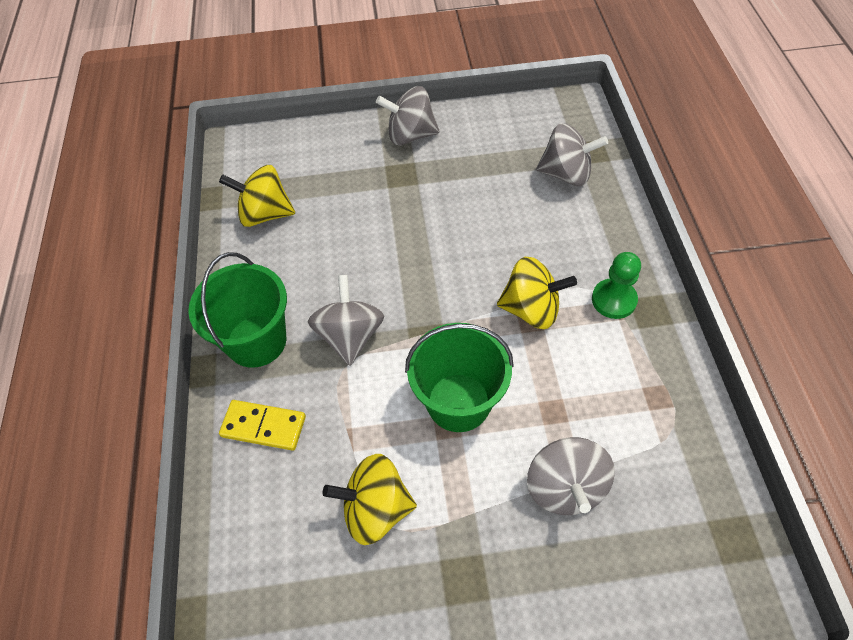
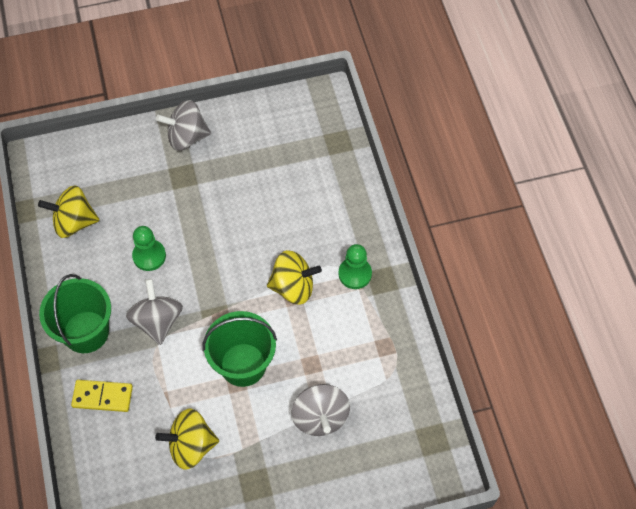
camera: 10 degrees left, 5 degrees up
grey spinning top [536,123,608,186] -> none
none -> green pawn [132,226,166,271]

